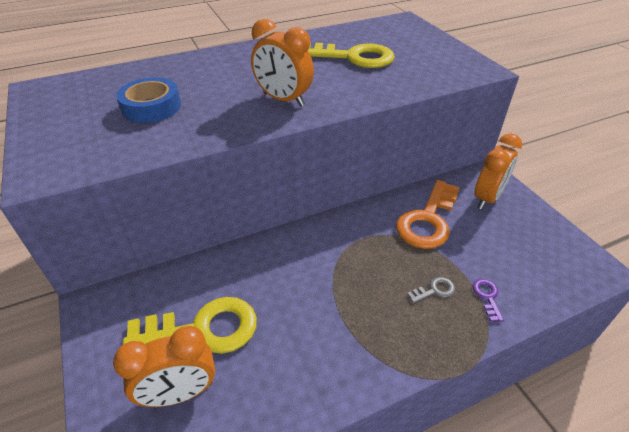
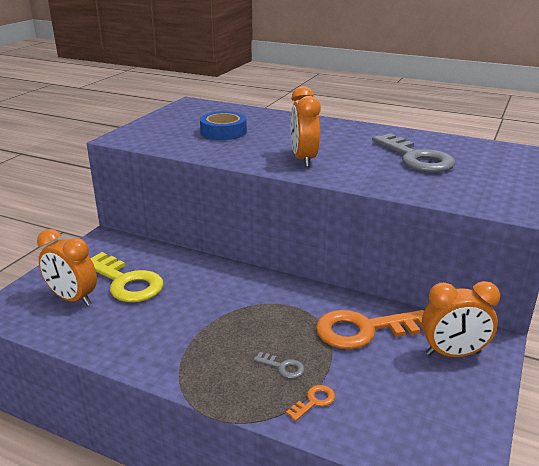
camera: 50 degrees right, 15 degrees down
yellow key [308,43,395,68] -> grey key [372,134,455,173]
purple key [473,279,504,322] -> orange key [286,385,335,421]

